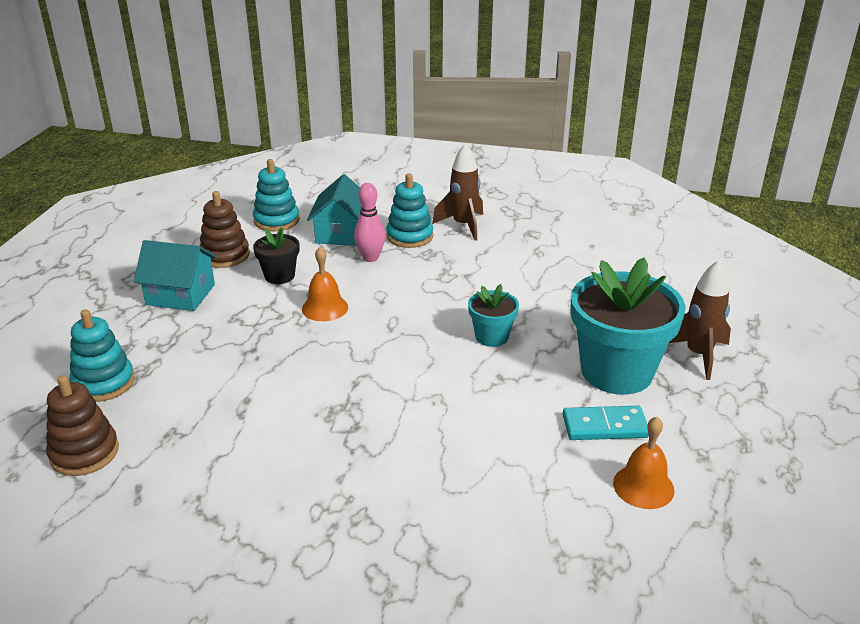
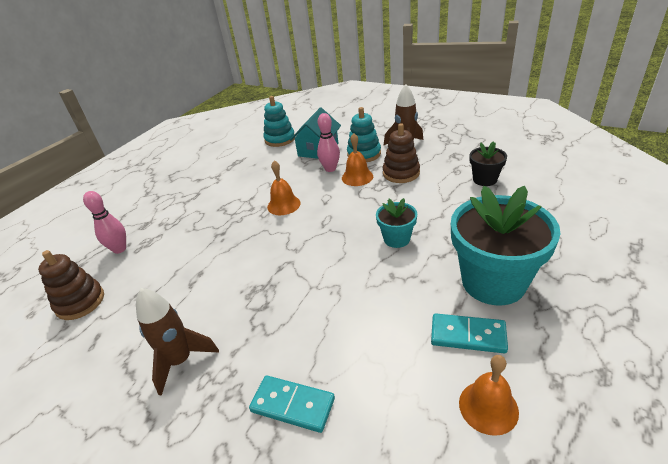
camera: 20 degrees right, 5 degrees up
turquoise stacking toy [70,309,135,402] -> pink bowling pin [83,191,126,254]
turquoise house [134,240,217,311] -> none
brown stacking toy [200,191,250,268] -> brown stacking toy moved to [383,123,420,183]
black flower pot [253,227,299,284] -> black flower pot moved to [469,141,507,186]
brown rocket [669,260,731,380] -> brown rocket moved to [136,288,219,396]
none -> turquoise domino [249,375,335,433]
none -> orange bell [342,133,373,186]

